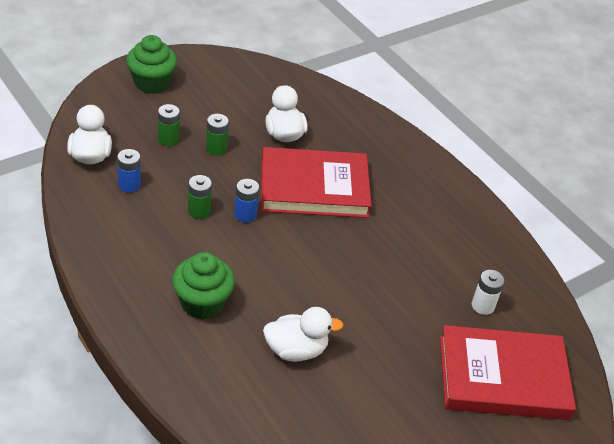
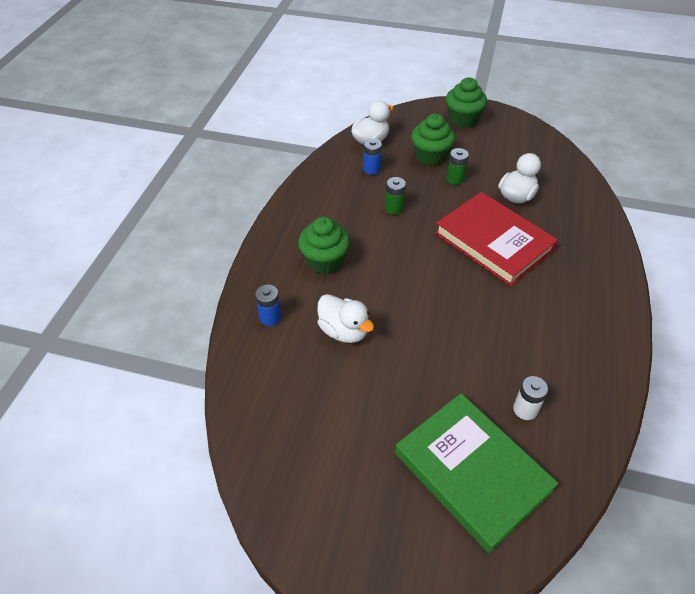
camera: 55 degrees right, 5 degrees up
green battery [158,104,180,146] -> green cupcake [411,114,455,166]
blue battery [234,179,259,223] -> blue battery moved to [255,285,282,326]
red book [440,325,576,420] -> green book [395,393,558,553]

